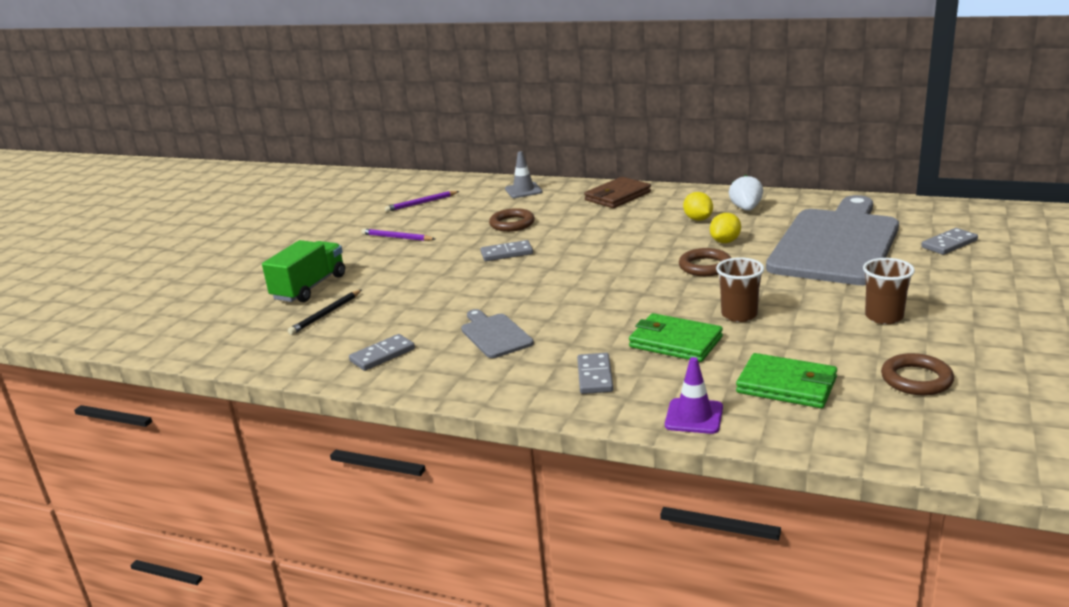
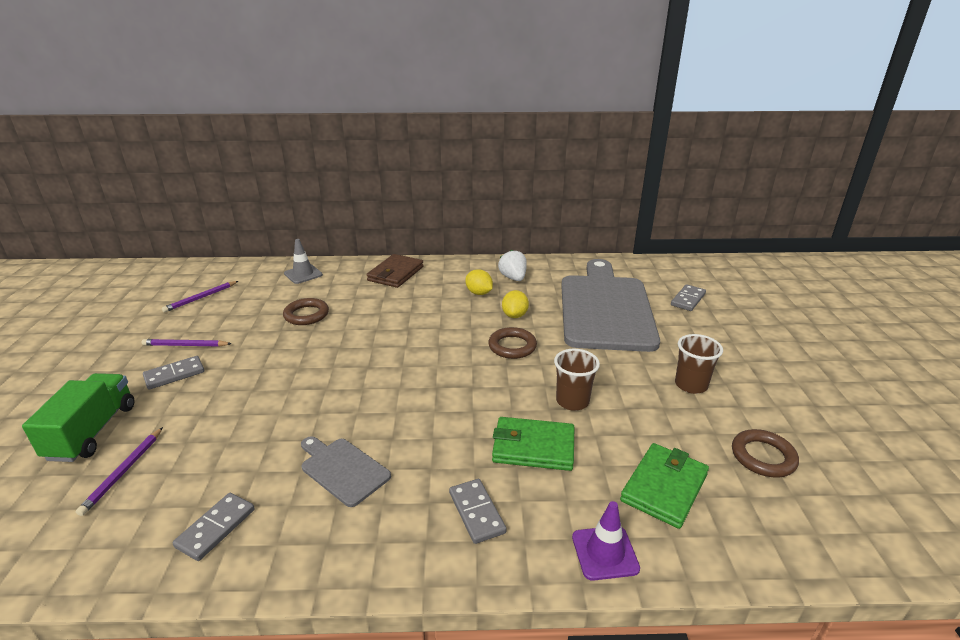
camera: 25 degrees left, 5 degrees up
black pencil [288,290,362,335] -> purple pencil [76,427,163,516]
grey domino [480,240,533,261] -> grey domino moved to [143,356,204,390]
green wallet [736,353,837,408] -> green wallet turned 60 degrees counterclockwise [620,443,709,529]

